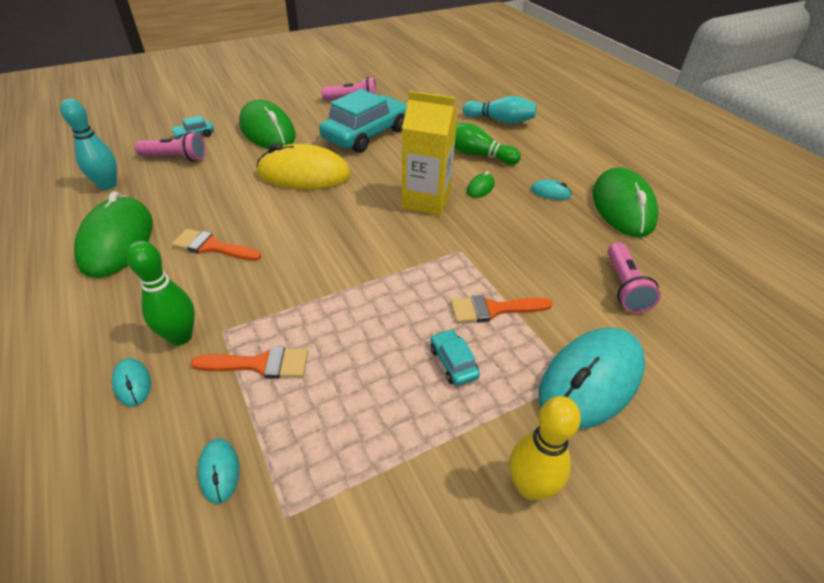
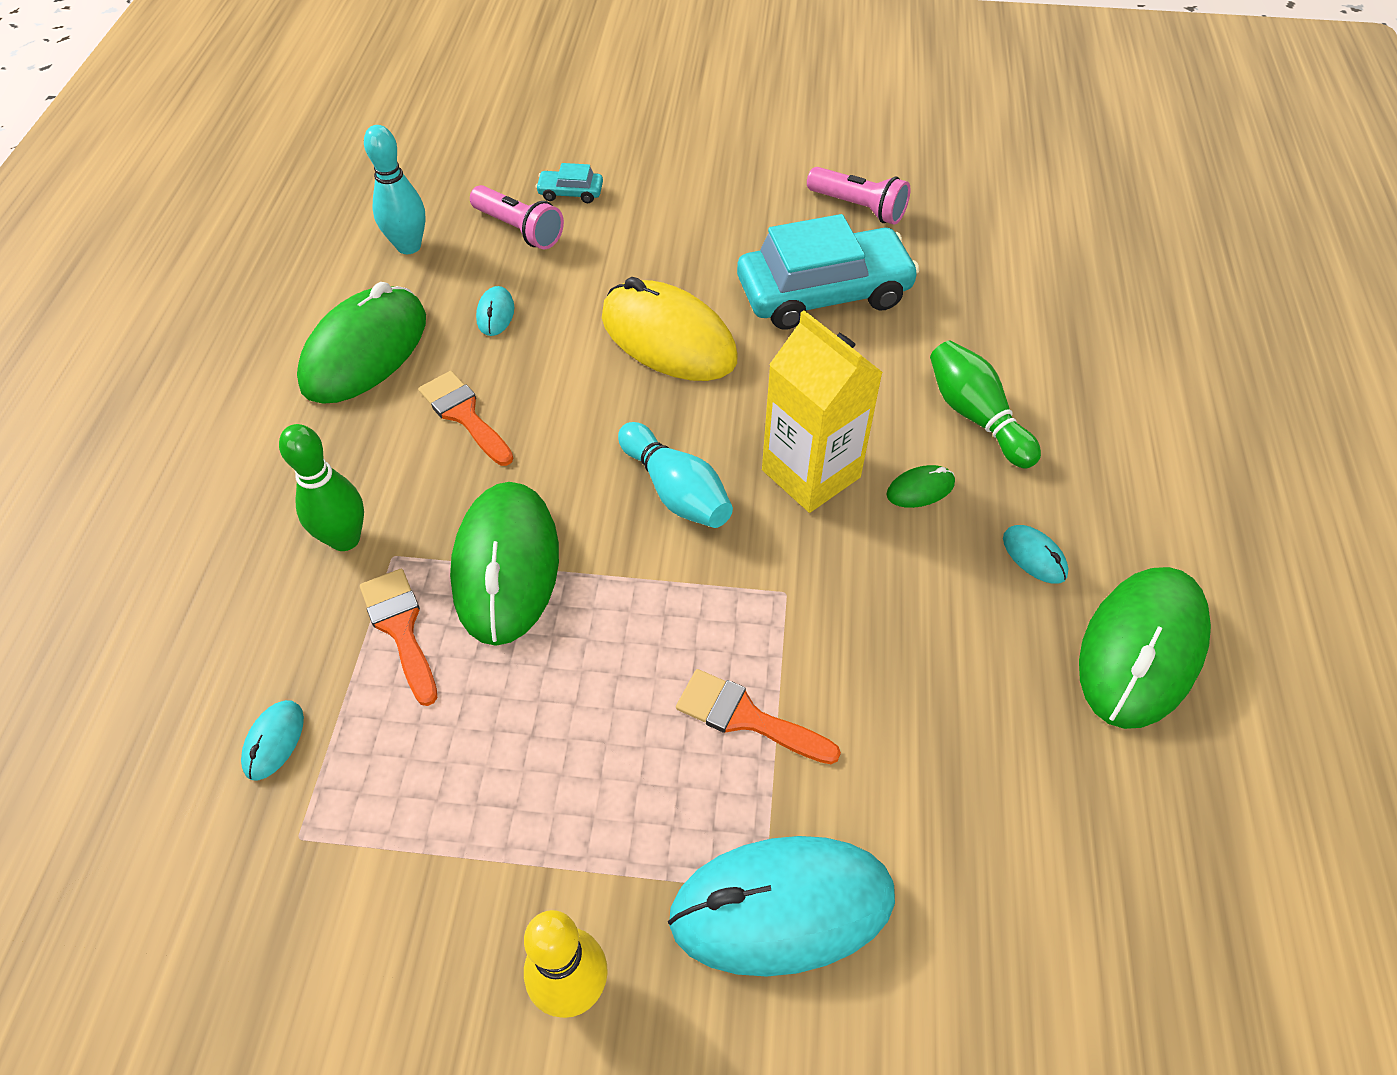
camera: 35 degrees right, 10 degrees up
turquoise mouse [112,358,151,407] -> turquoise mouse moved to [476,286,514,336]
orange brush [191,347,308,378] -> orange brush turned 150 degrees counterclockwise [360,569,437,706]
green mouse [239,100,296,149] -> green mouse moved to [450,482,559,646]
turquoise car [430,329,480,386] -> none
turquoise bowling pin [463,96,537,124] -> turquoise bowling pin moved to [618,422,733,528]
pink flashlight [608,242,661,313] -> none

